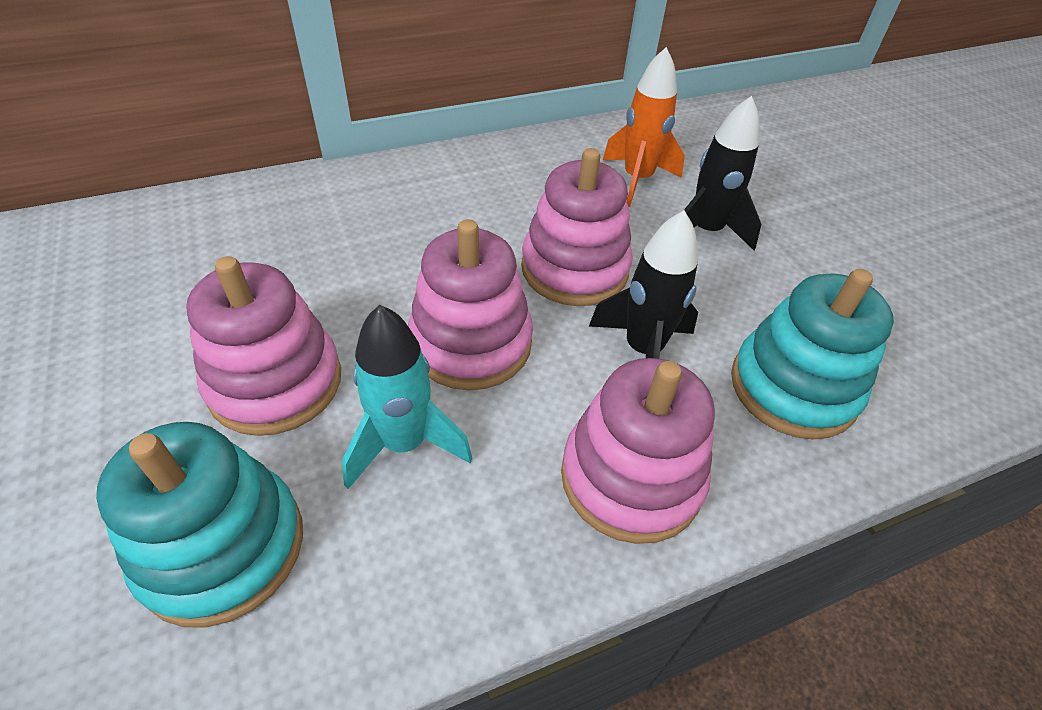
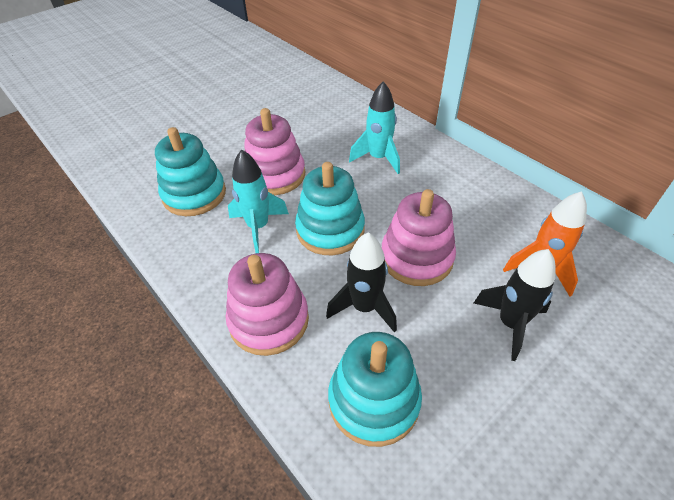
camera: 75 degrees right, 0 degrees up
pink stacking toy [408,219,533,390] -> turquoise stacking toy [295,162,365,255]
none -> turquoise rocket [349,81,400,174]

